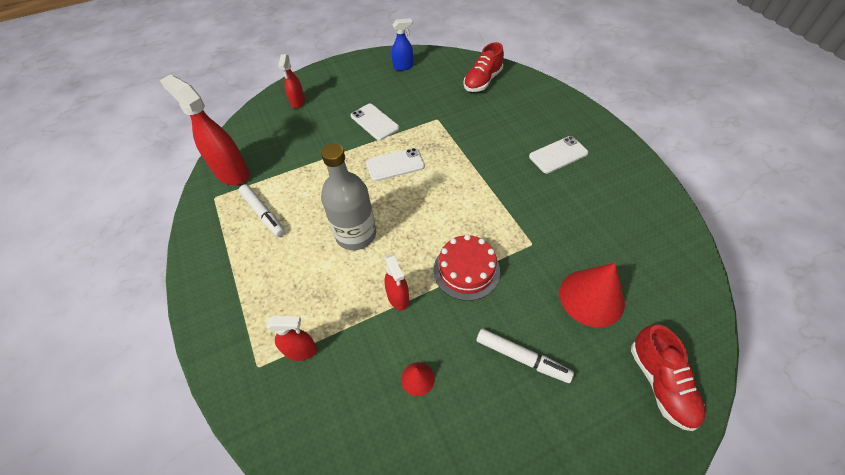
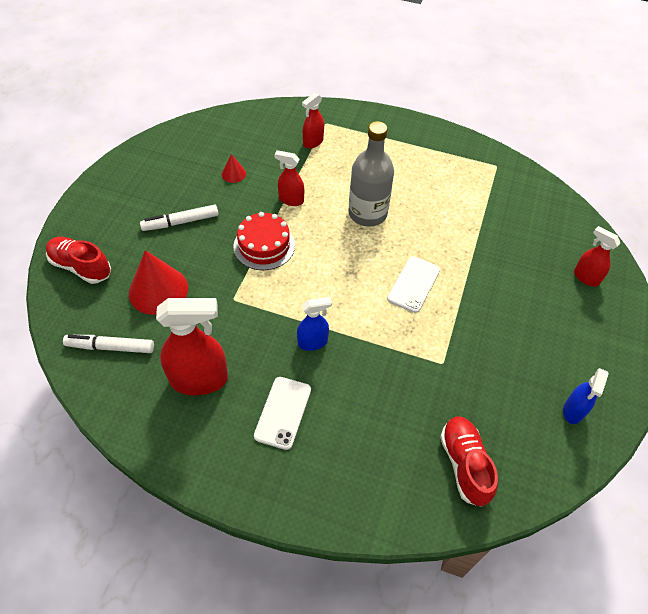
camera: 130 degrees right, 0 degrees up
red spray bottle [160,75,249,185] -> red spray bottle moved to [156,298,228,395]
white marker [239,184,285,237] -> white marker moved to [63,335,154,353]
white phone [351,104,399,141] -> none
none -> blue spray bottle [297,297,332,351]

